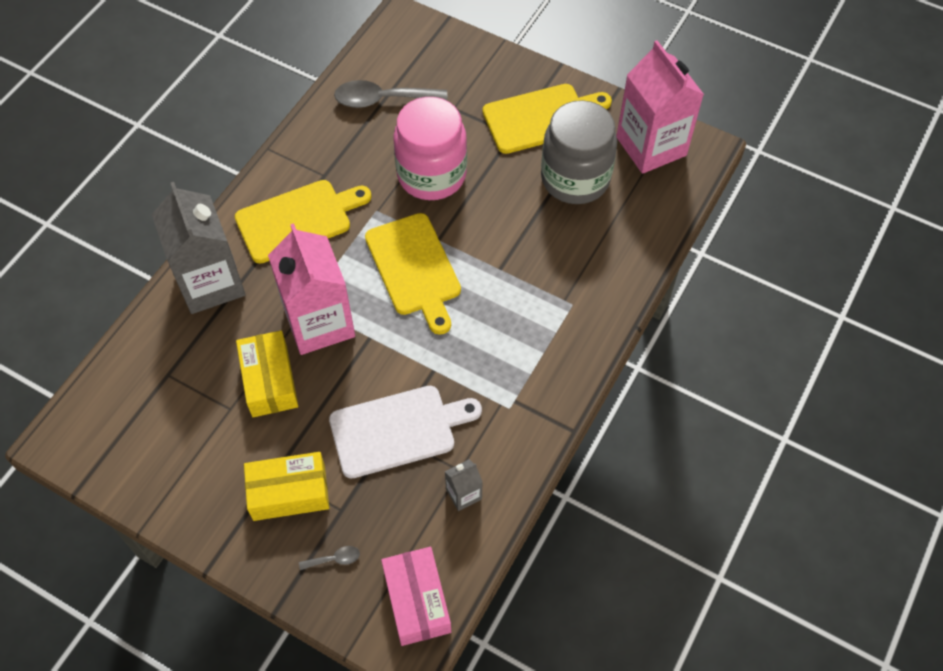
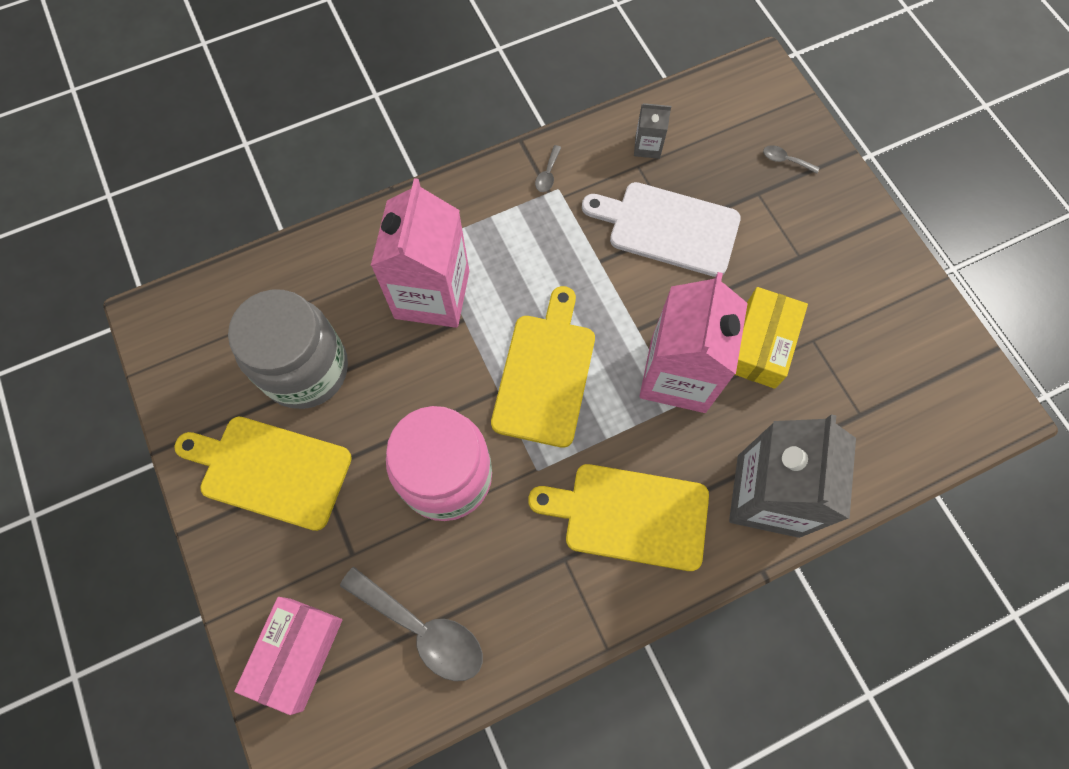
camera: 145 degrees left, 10 degrees up
yellow box [244,452,329,521] -> none
pink box [381,547,451,646] -> pink box moved to [234,597,342,715]
pink carton [616,40,704,174] -> pink carton moved to [371,178,469,328]
none -> grey spoon [535,145,561,192]

